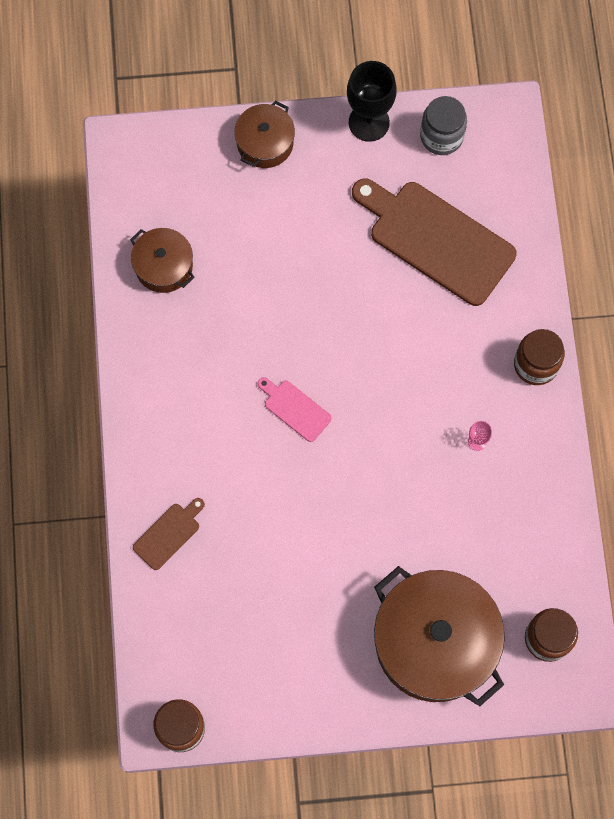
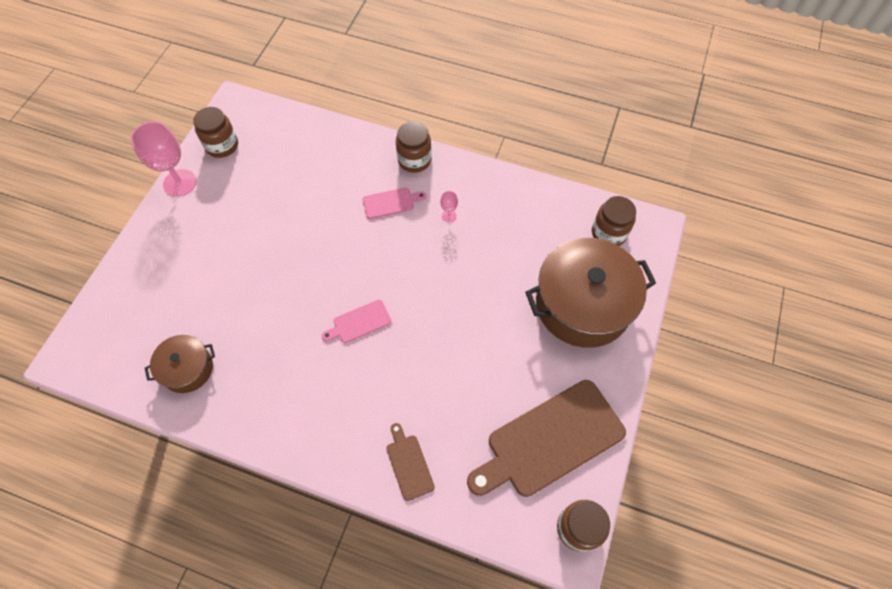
camera: 65 degrees left, 10 degrees down
brown pot [234,101,295,168] -> none
black goblet [347,61,397,142] -> pink goblet [131,121,197,197]
brown cutting board [352,179,517,306] -> brown cutting board moved to [467,380,626,497]
grey jar [420,96,467,155] -> brown jar [193,107,238,158]
none -> pink cutting board [362,188,426,219]

